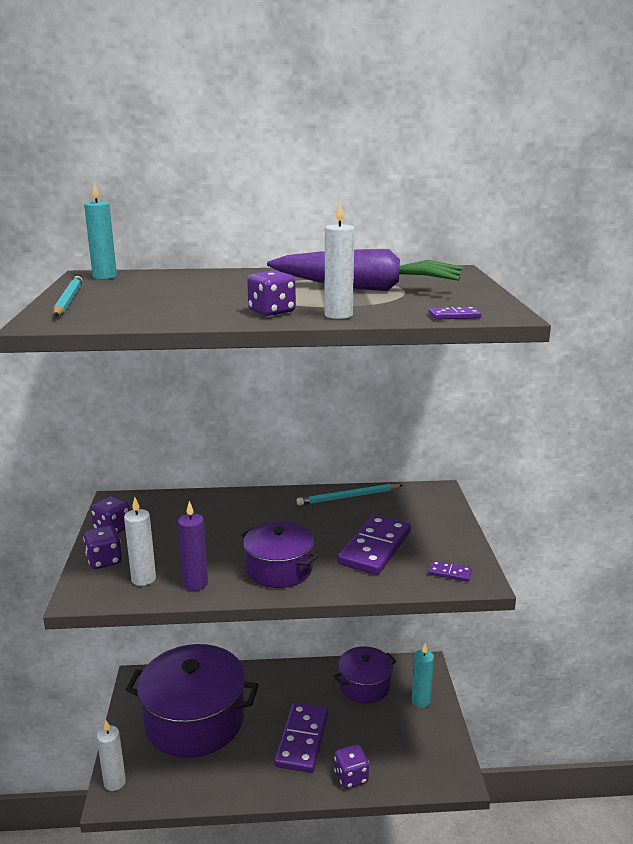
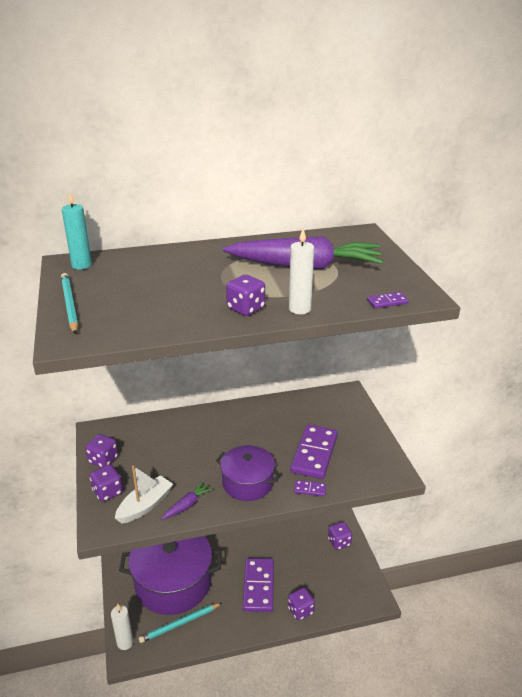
camera: 10 degrees left, 10 degrees up
white candle [124,497,156,586] -> white boat [115,465,173,524]
purple candle [178,501,208,591] -> purple carrot [161,481,213,520]
turquoise pencil [297,484,403,506] -> turquoise pencil moved to [139,603,222,643]
purple pot [334,646,396,704] -> none
turquoise candle [412,643,434,708] -> purple dice [328,522,352,550]
purple domino [429,560,472,582] -> purple domino moved to [294,480,326,496]

